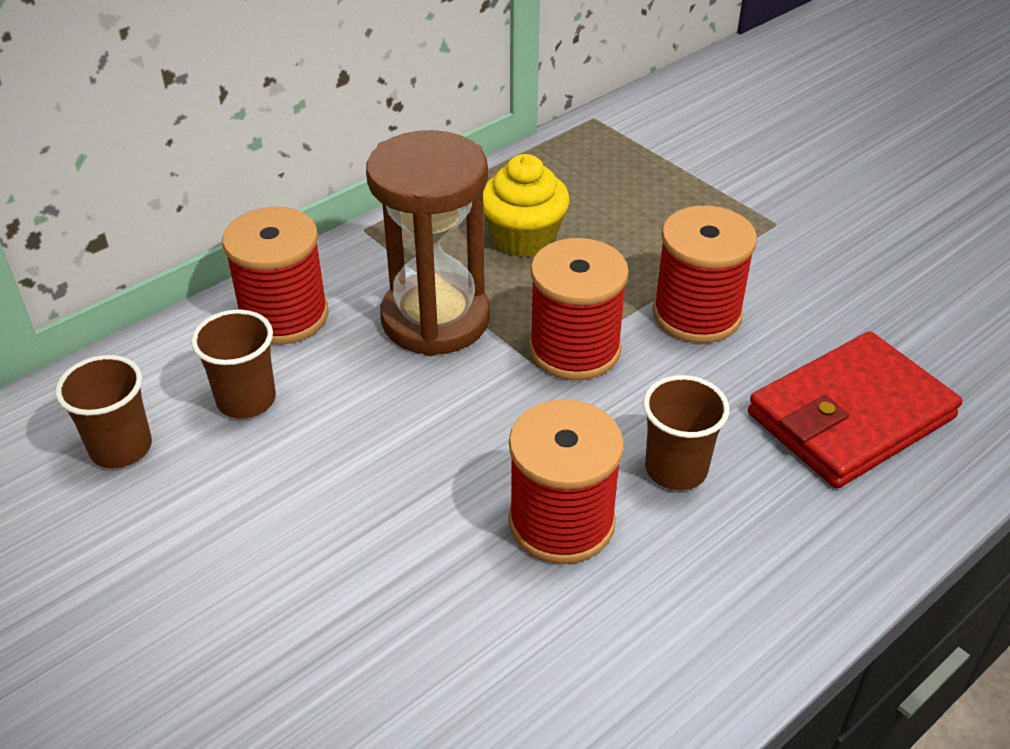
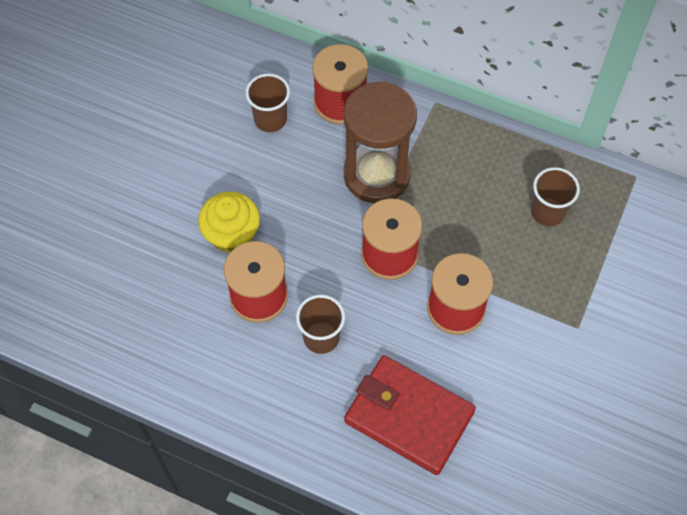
camera: 65 degrees right, 20 degrees up
brown cup [56,355,152,468] -> brown cup moved to [531,167,580,226]
yellow cupcake [483,154,570,257] -> yellow cupcake moved to [198,192,260,253]

